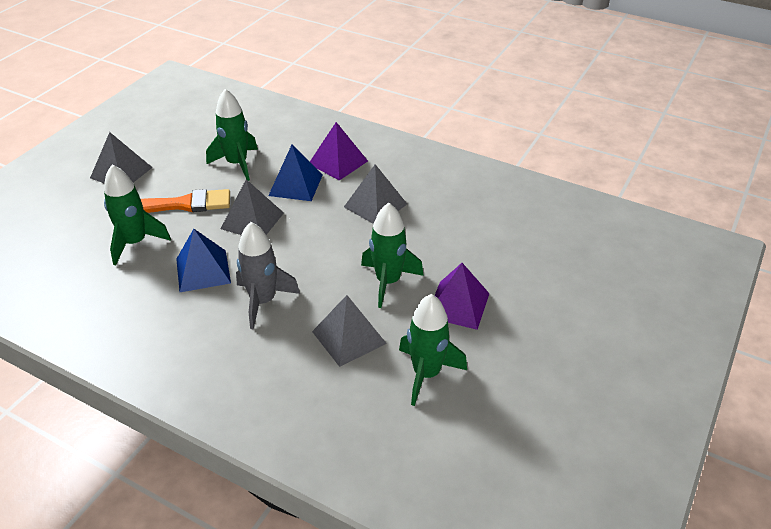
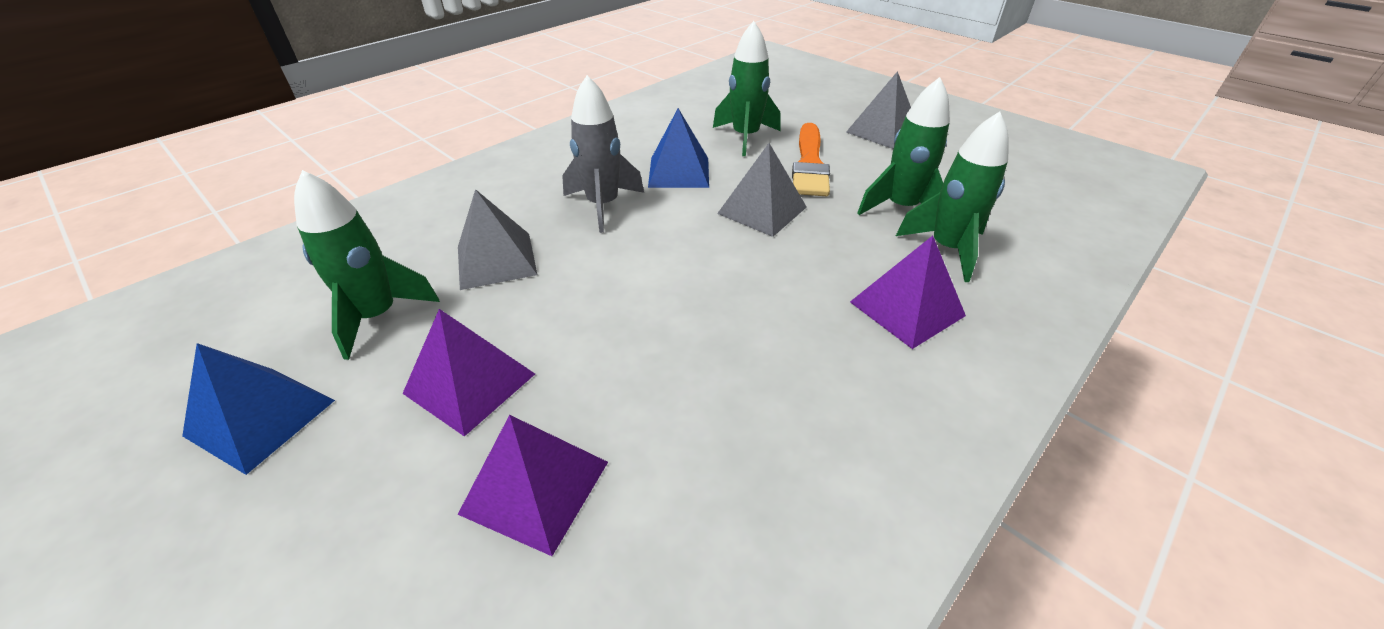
camera: 105 degrees right, 0 degrees up
blue pyramid [268,145,323,201] -> blue pyramid moved to [182,343,335,475]
grey pyramid [344,164,407,224] -> none
green rocket [361,203,424,308] -> green rocket moved to [896,111,1009,282]
none -> purple pyramid [457,415,608,556]

